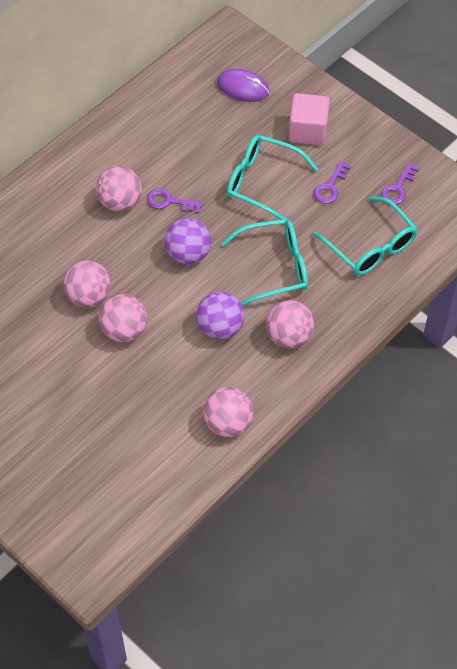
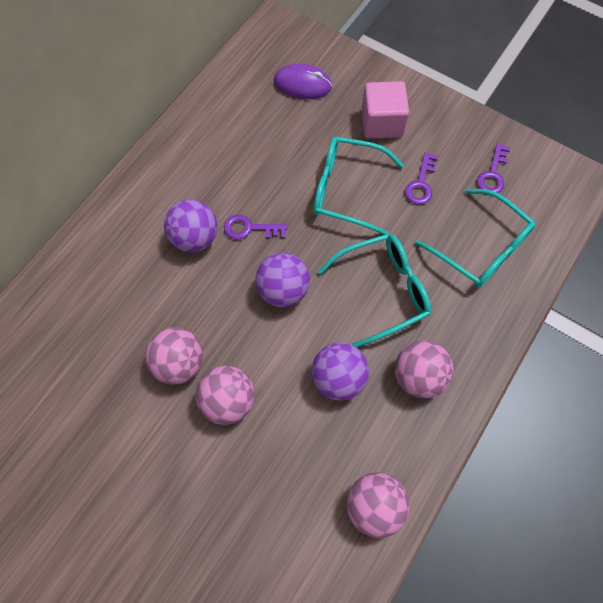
camera: 10 degrees left, 10 degrees up
pink ball [96,166,142,212] -> purple ball [164,199,217,253]

